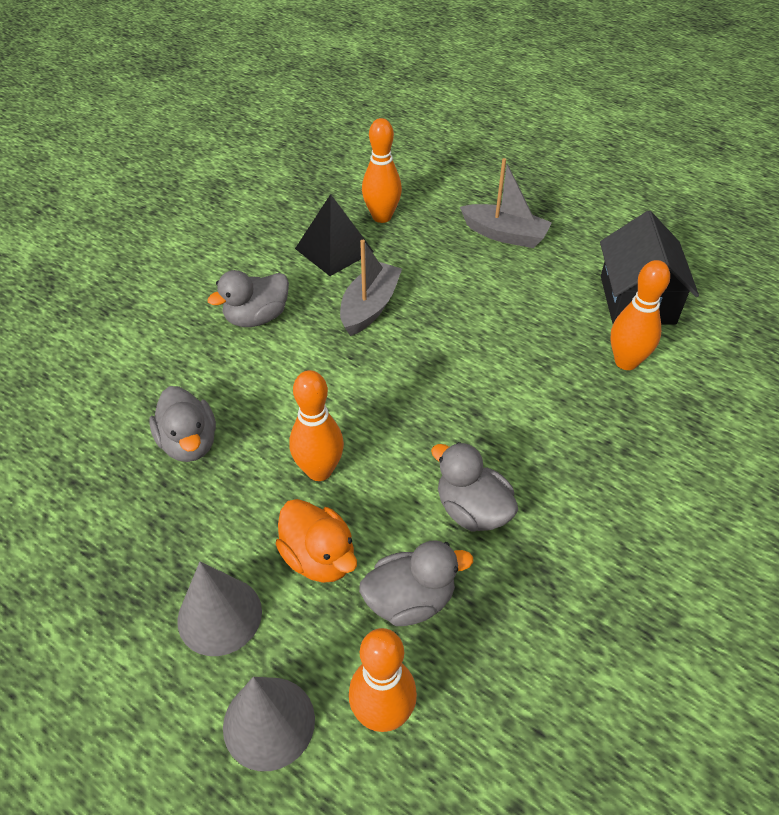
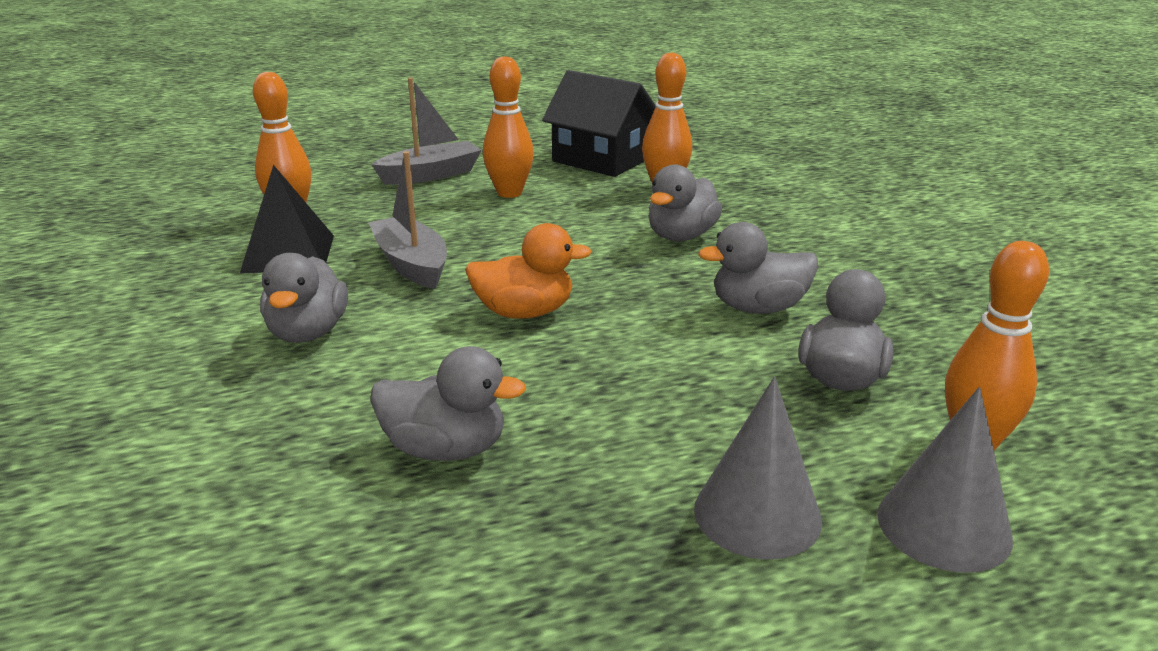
camera: 55 degrees left, 20 degrees down
orange duck [276,499,357,583] -> orange duck moved to [465,223,592,319]
orange bowling pin [290,370,344,481] -> orange bowling pin moved to [483,56,534,198]
none -> grey duck [649,164,722,241]

